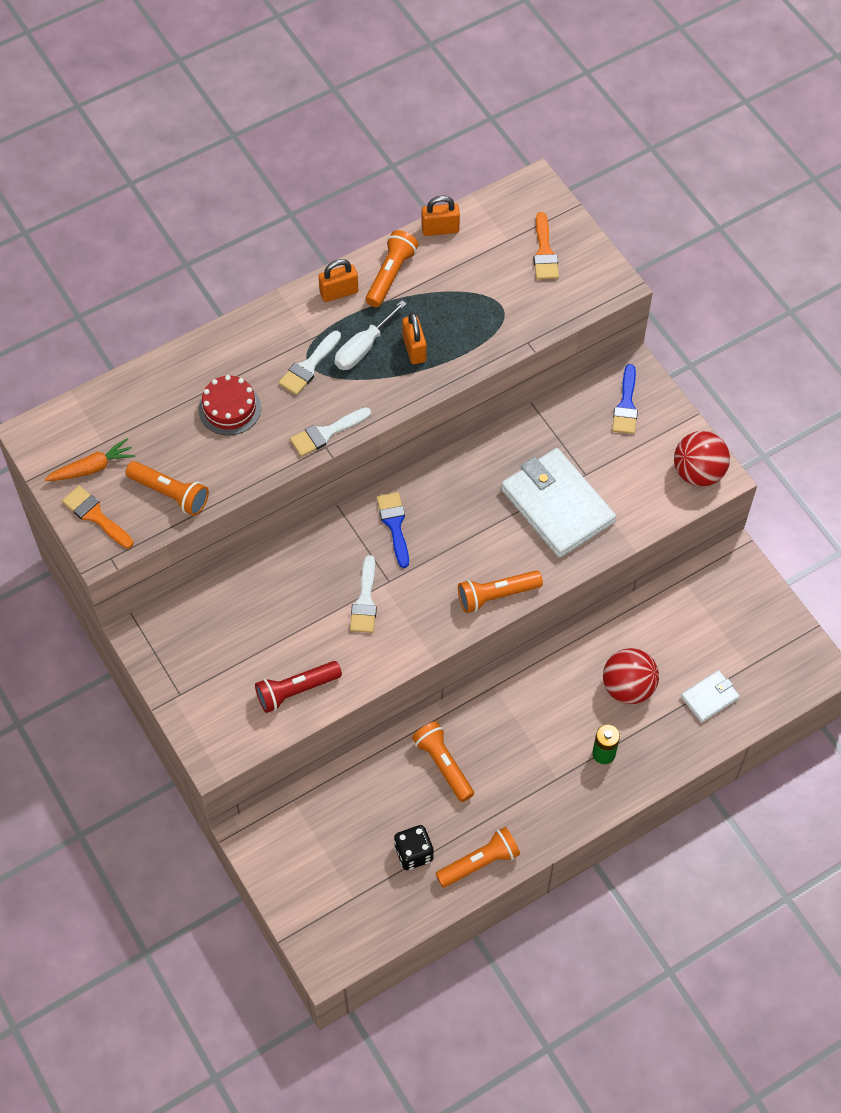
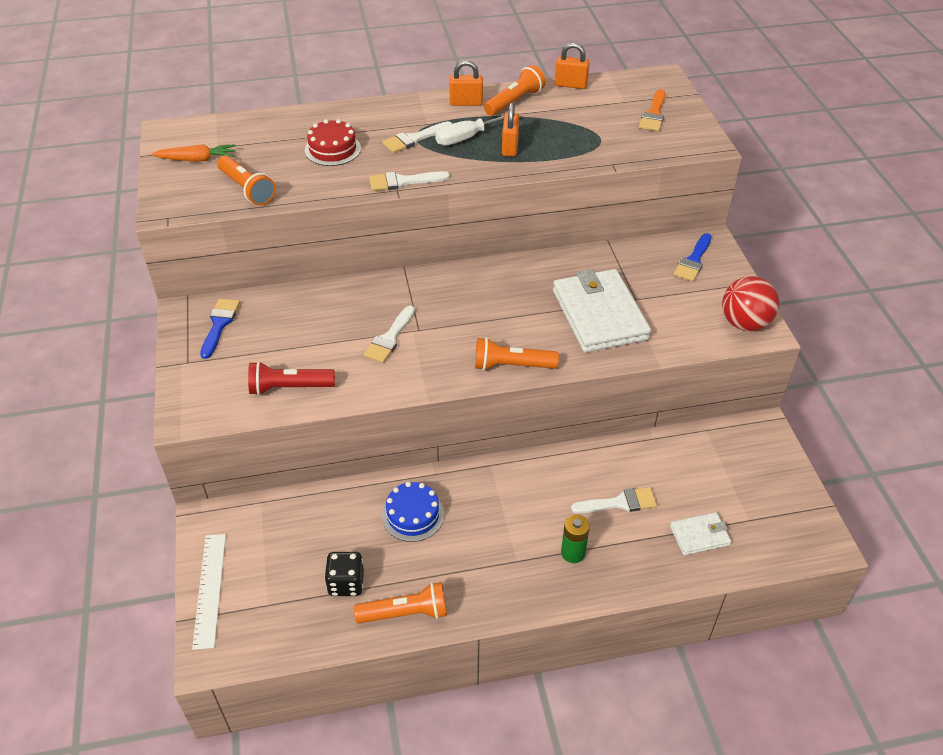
camera: 20 degrees right, 15 degrees down
orange brush [62,486,133,548] -> none
blue brush [377,492,409,568] -> blue brush moved to [200,299,240,359]
orange flashlight [412,721,474,802] -> blue cake [382,482,444,542]
red ball [603,648,659,704] -> white brush [571,487,657,513]
none -> white ruler [192,534,226,650]

